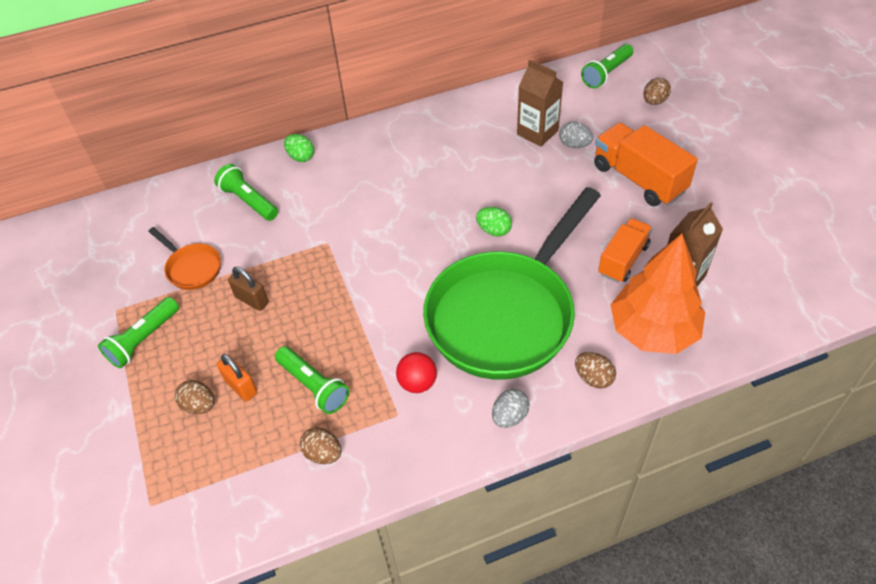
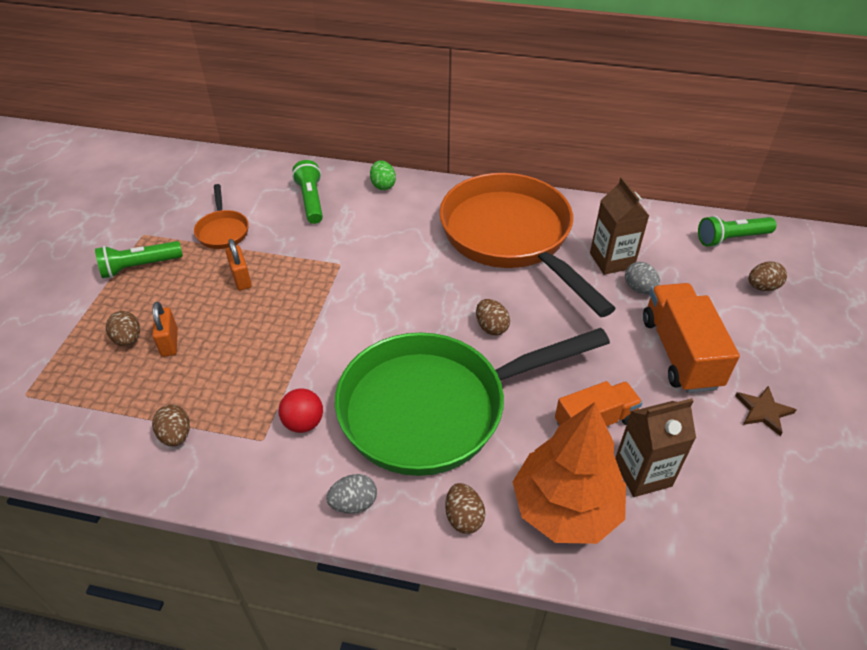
camera: 30 degrees right, 5 degrees down
brown padlock [228,267,268,311] -> orange padlock [225,239,252,290]
green flashlight [275,346,349,414] -> none
green egg [476,207,512,237] -> brown egg [476,299,510,335]
none -> orange pan [439,173,616,317]
none -> brown star [735,386,796,436]

